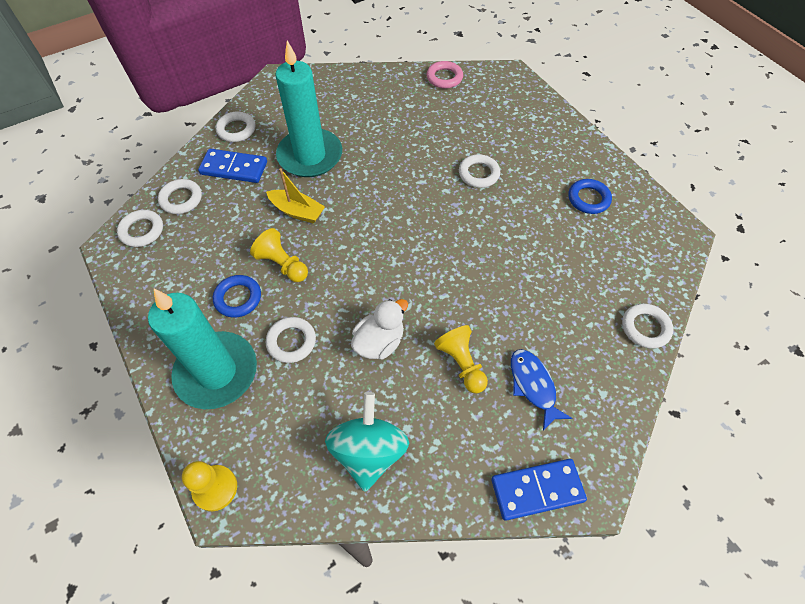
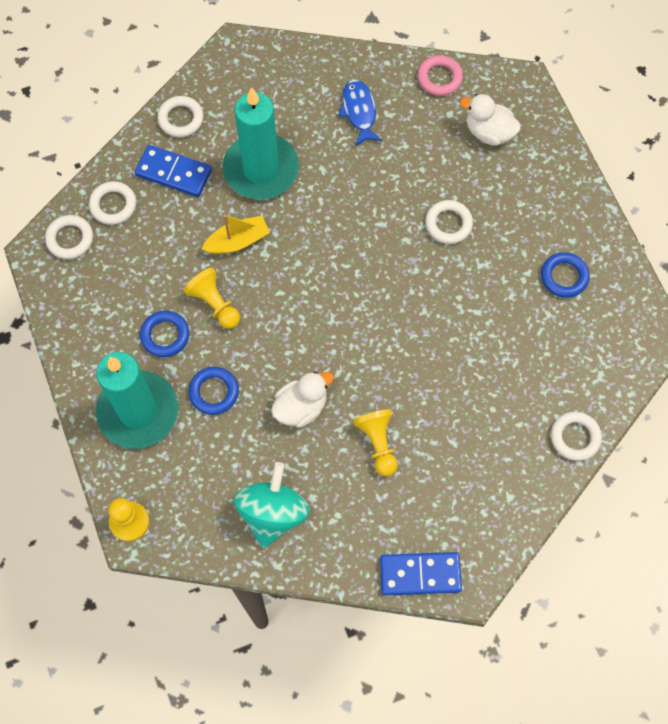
camera: 10 degrees right, 10 degrees up
yellow boat [266,168,325,224] -> yellow boat turned 60 degrees counterclockwise [202,215,270,254]
white ring [266,317,316,363] -> blue ring [188,367,239,415]
blue fish [511,349,572,430] -> blue fish moved to [338,79,383,146]
none -> white duck [460,94,521,146]

